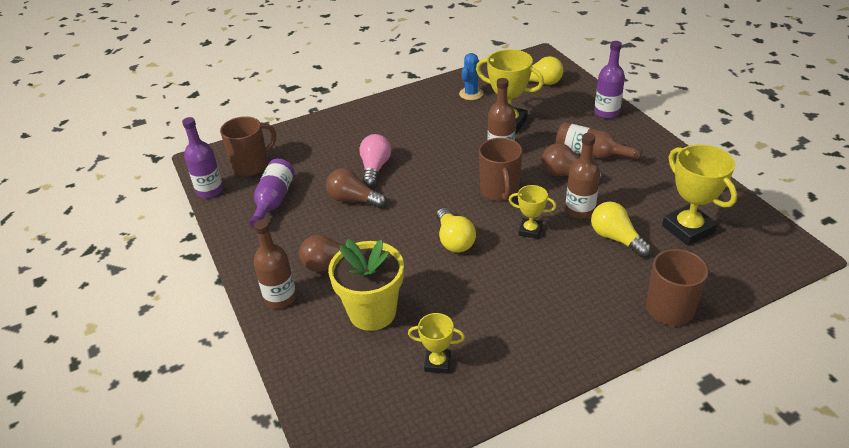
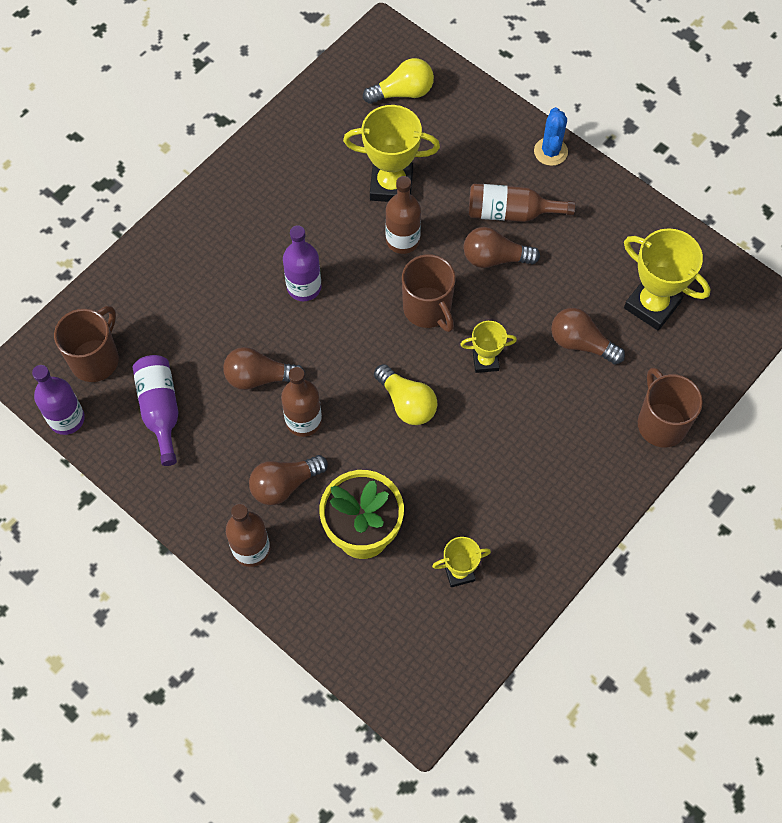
camera: 25 degrees left, 25 degrees up
pink light bulb [359,134,391,187] -> none
blue cactus [459,53,484,100] -> blue cactus moved to [534,107,568,166]
brown bottle [565,133,600,219] -> brown bottle moved to [281,367,322,437]
yellow light bulb [591,202,651,257] -> brown light bulb [551,307,625,365]
purple bottle [594,41,625,119] -> purple bottle moved to [283,225,321,301]

